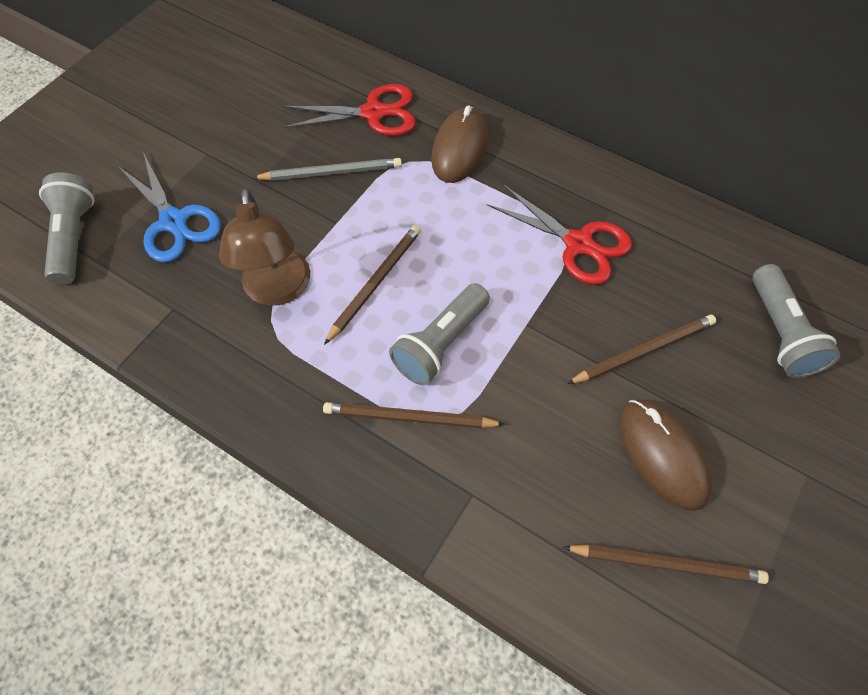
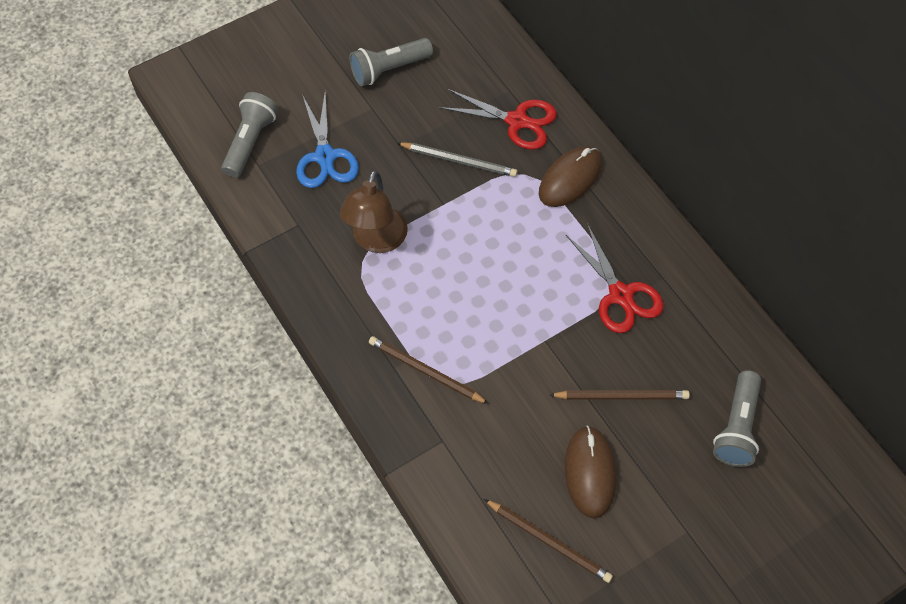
camera: 25 degrees right, 0 degrees up
brown pencil [324,225,421,345] -> none
grey flashlight [389,283,490,385] -> grey flashlight moved to [349,38,433,86]

